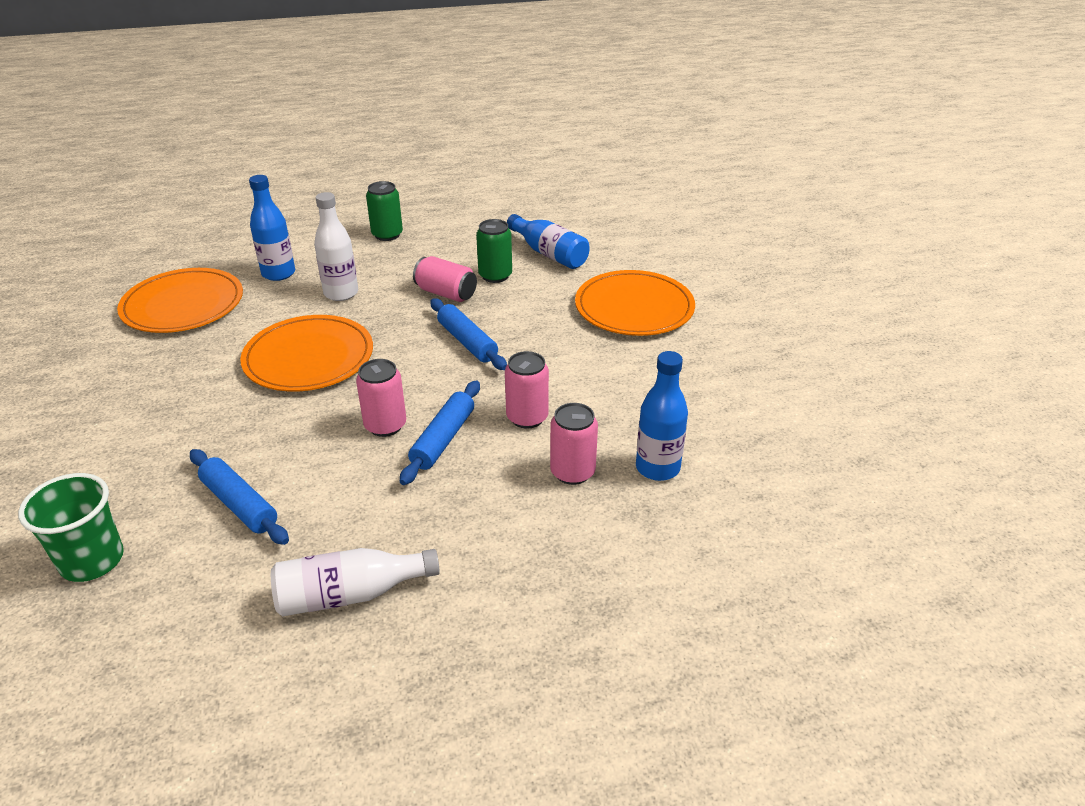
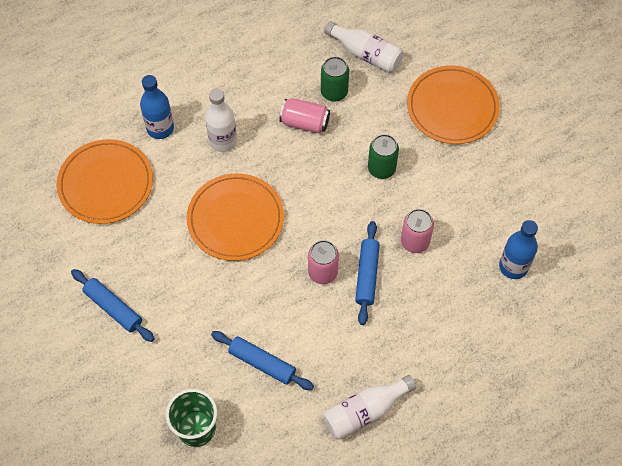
camera: 15 degrees left, 25 degrees up
green can [366,181,403,241] -> green can moved to [368,134,399,179]
blue rolling pin [430,298,507,370] -> blue rolling pin moved to [71,269,155,342]
blue bottle [507,214,589,269] -> white bottle [324,21,403,73]
pink can [550,403,598,485] -> none

